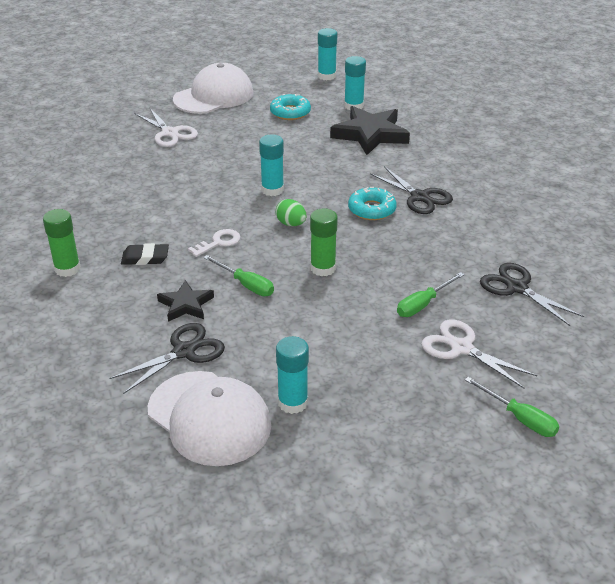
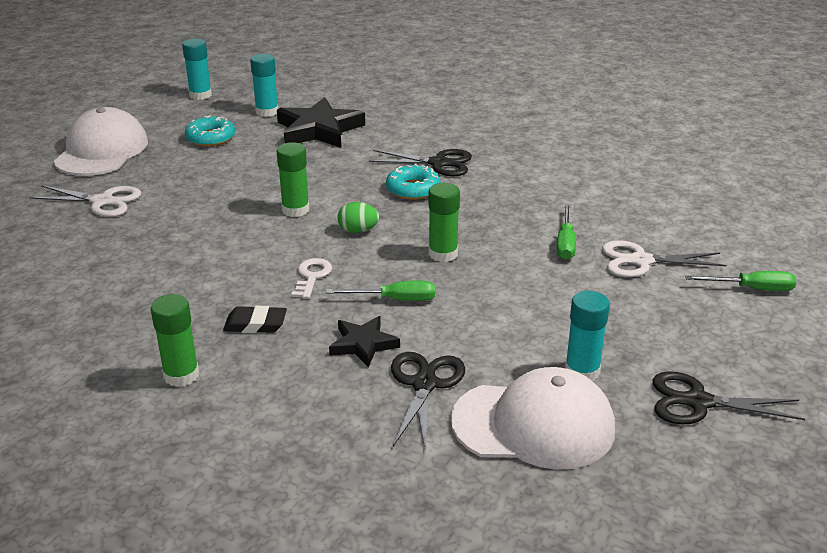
camera: 40 degrees left, 5 degrees down
black eraser [121,243,169,265] -> black eraser turned 45 degrees clockwise [223,306,287,333]
turquoise glue stick [259,135,284,196] -> green glue stick [276,142,309,217]
black scissors [480,263,584,326] -> black scissors moved to [653,371,805,424]

